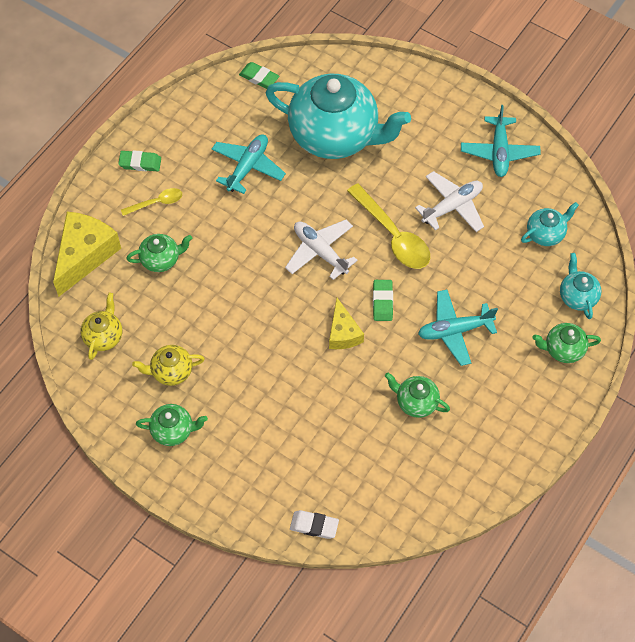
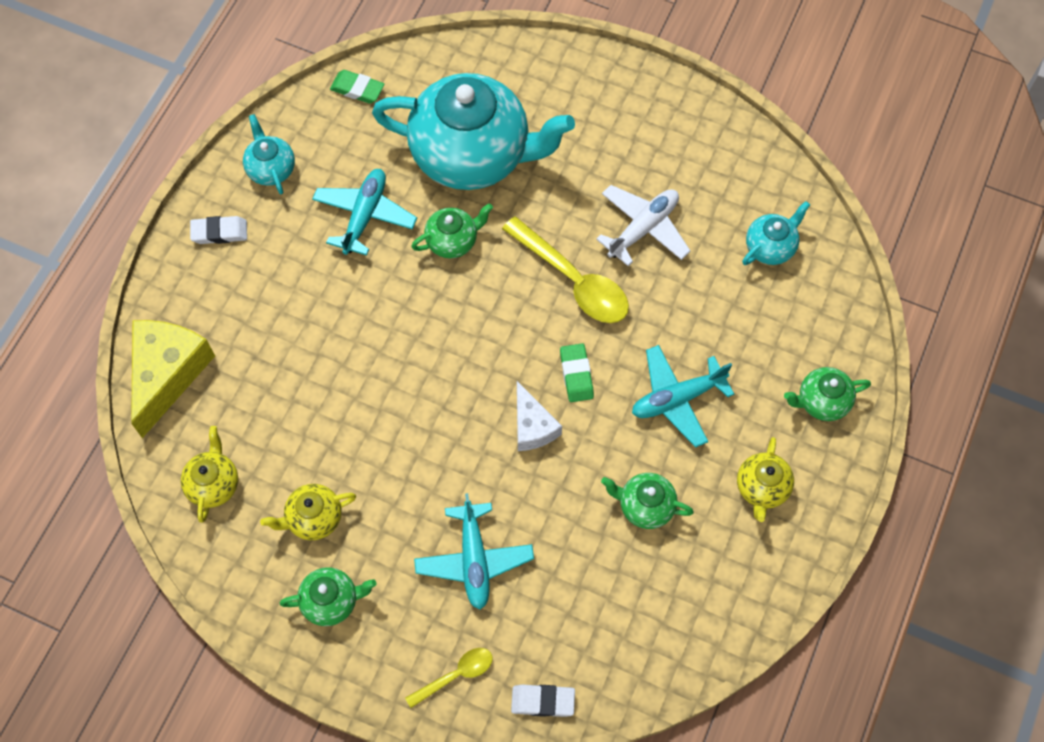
camera: 10 degrees left, 5 degrees up
green eraser [118,150,161,171] -> white eraser [190,216,247,244]
yellow spoon [121,188,182,216] -> yellow spoon moved to [405,648,493,708]
green teapot [126,234,192,272] -> green teapot moved to [411,203,493,258]
white plane [285,220,358,280] -> none
yellow cheese [329,298,364,349] -> white cheese [517,381,562,451]
turquoise plane [461,105,541,177] -> turquoise plane moved to [414,493,534,610]
turquoise teapot [560,253,601,319] -> turquoise teapot moved to [243,114,295,194]
none -> yellow teapot [737,437,794,522]

